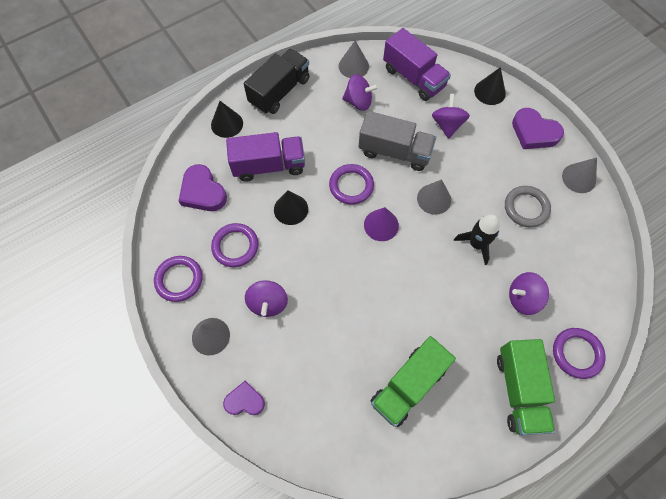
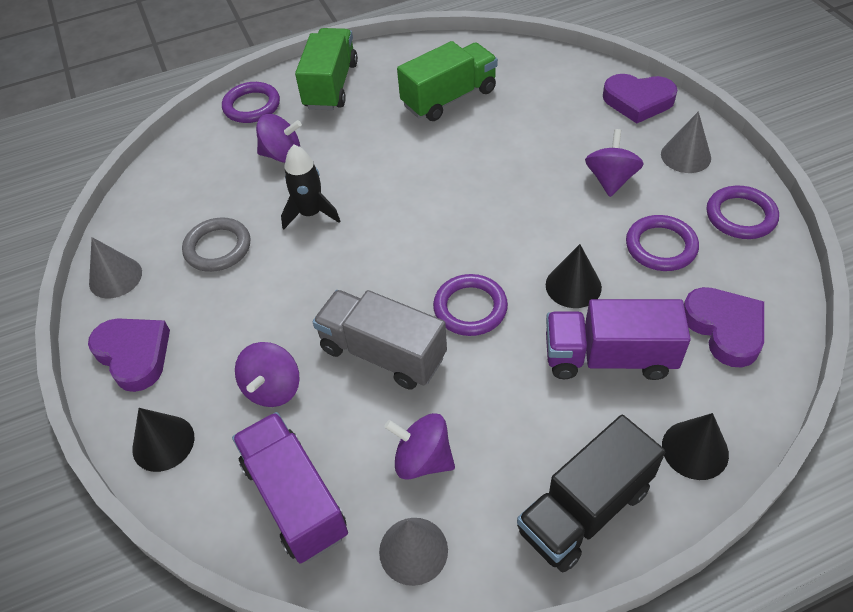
camera: 165 degrees left, 15 degrees down
purple heart [223,381,265,415] -> purple heart [603,74,677,123], size x1.54
purple cone [364,207,399,241] -> none
grey cone [417,179,451,215] -> none

